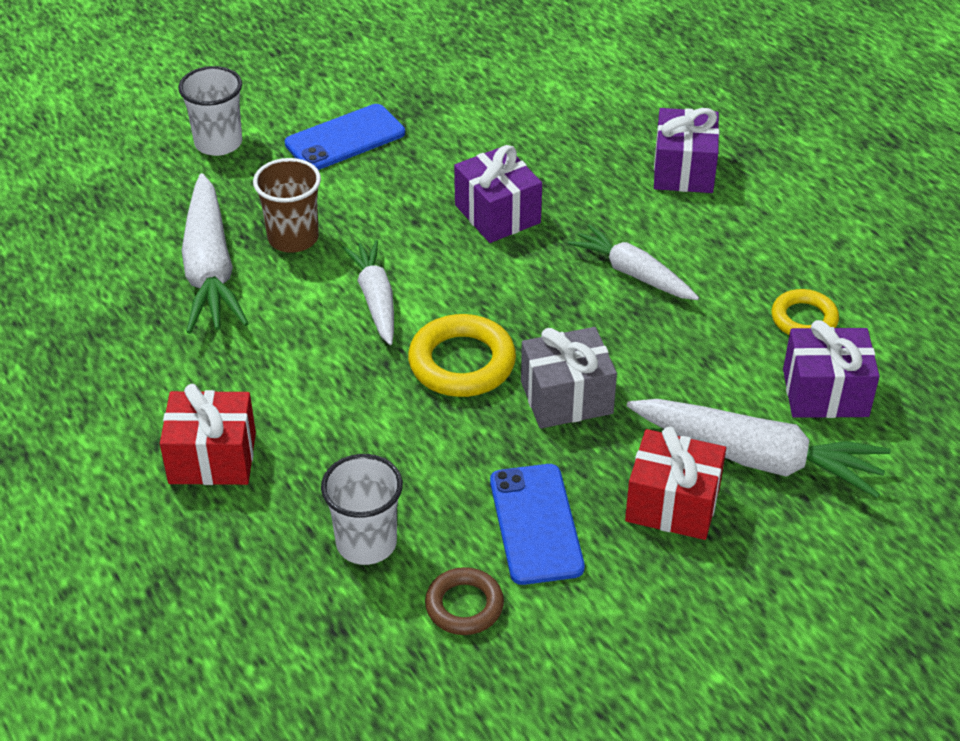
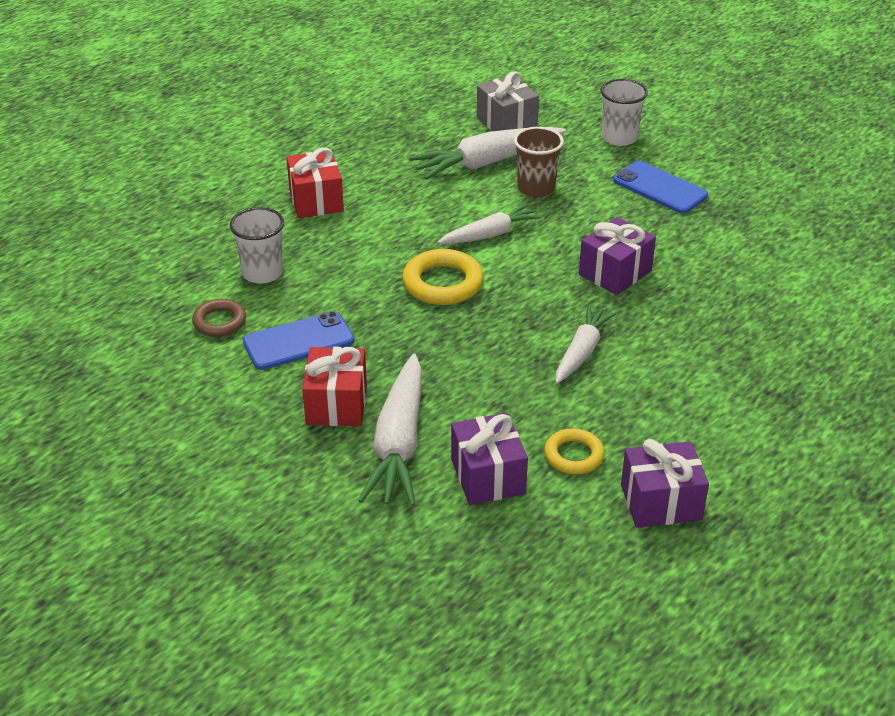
camera: 75 degrees right, 5 degrees down
grey gift [521,327,617,429] -> grey gift moved to [477,71,539,131]
purple gift [654,108,719,193] -> purple gift moved to [621,439,709,528]

